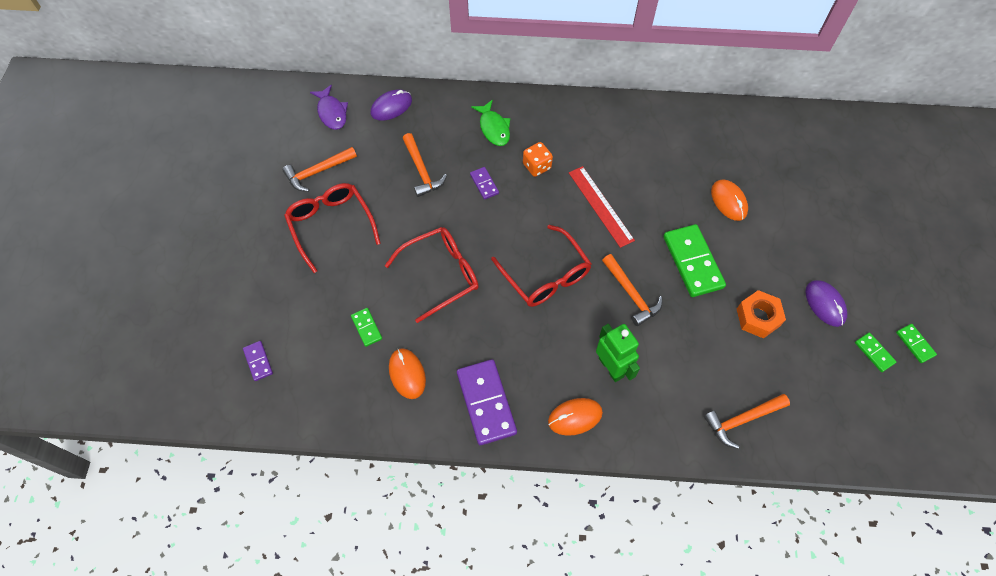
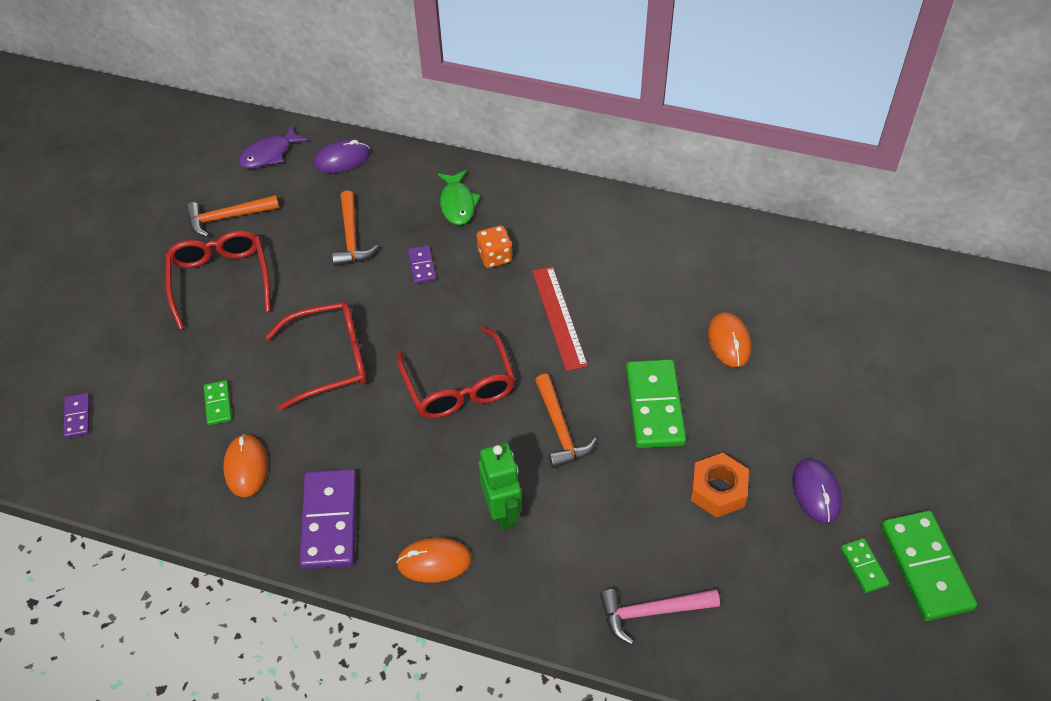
camera: 15 degrees right, 10 degrees down
purple fish [310,85,348,130] -> purple fish turned 60 degrees clockwise [239,125,308,168]
orange hammer [704,394,790,449] -> pink hammer [600,589,720,645]
green domino [896,324,937,363] -> green domino [881,510,977,621], size x2.04

